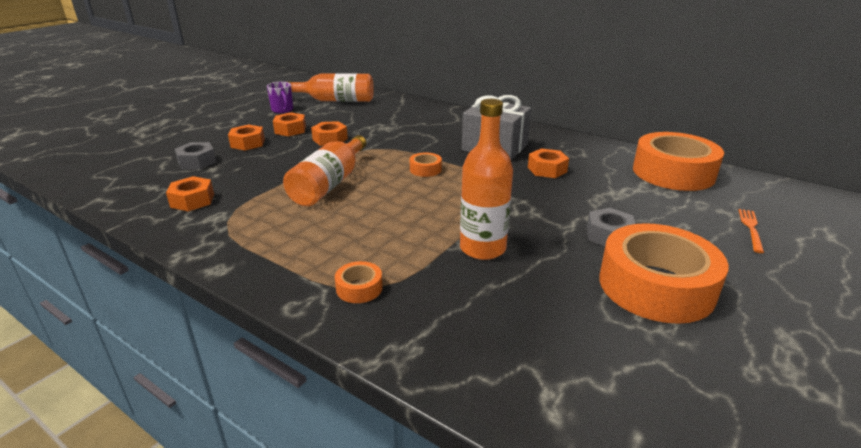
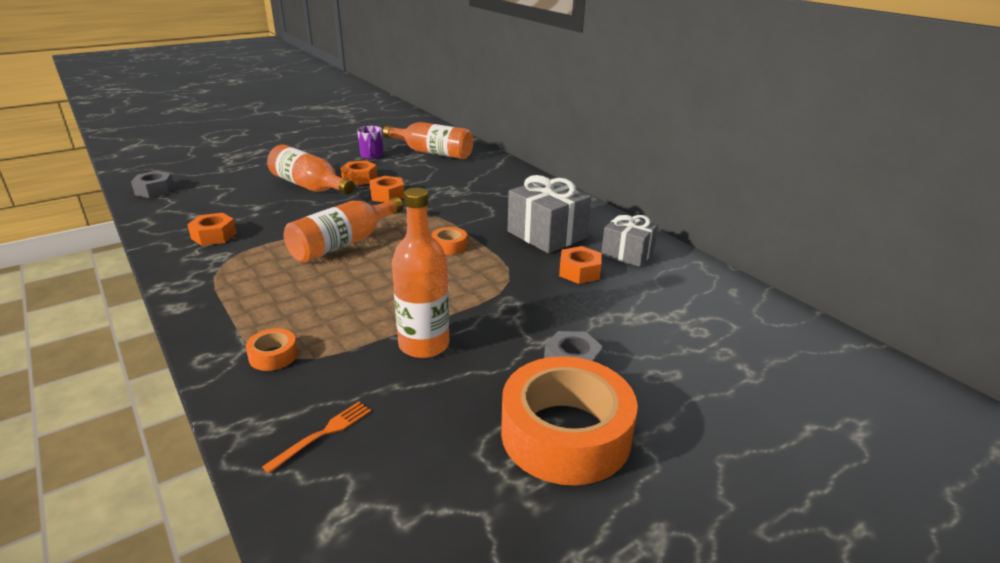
camera: 20 degrees right, 0 degrees up
grey nut [175,142,216,169] -> grey nut moved to [131,171,175,198]
orange nut [228,124,265,150] -> orange bottle [267,144,355,195]
orange tape [633,132,724,191] -> none
orange fork [738,209,764,253] -> orange fork moved to [262,402,371,473]
none -> grey gift [601,214,658,267]

